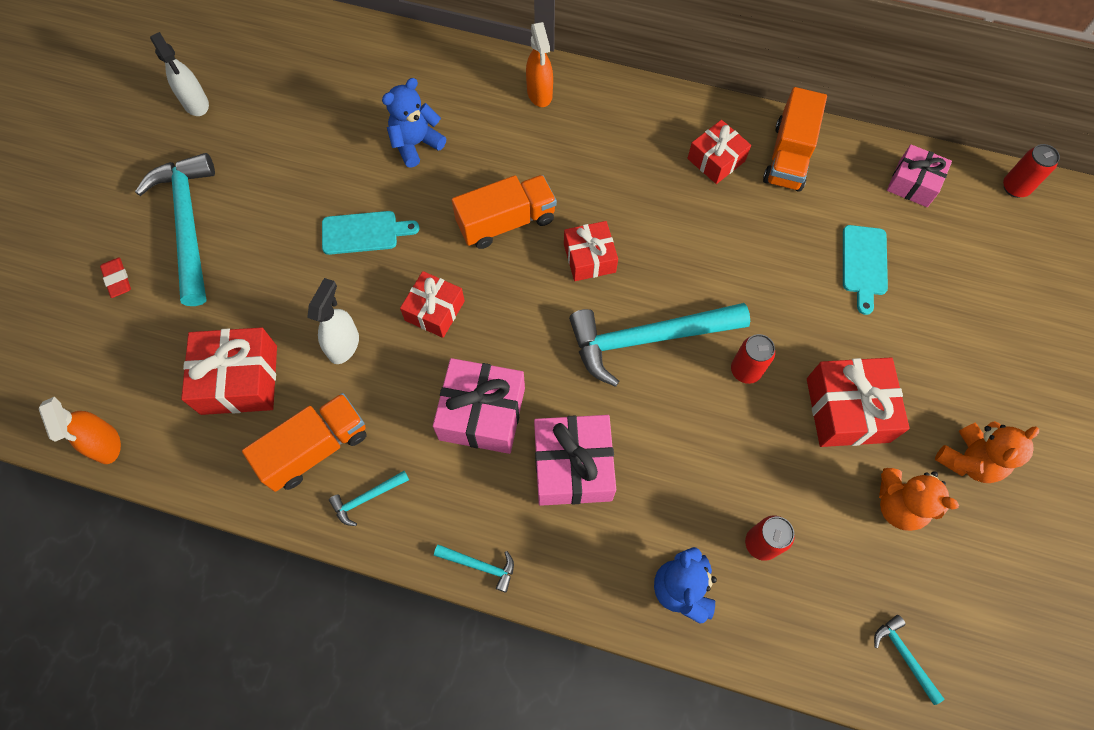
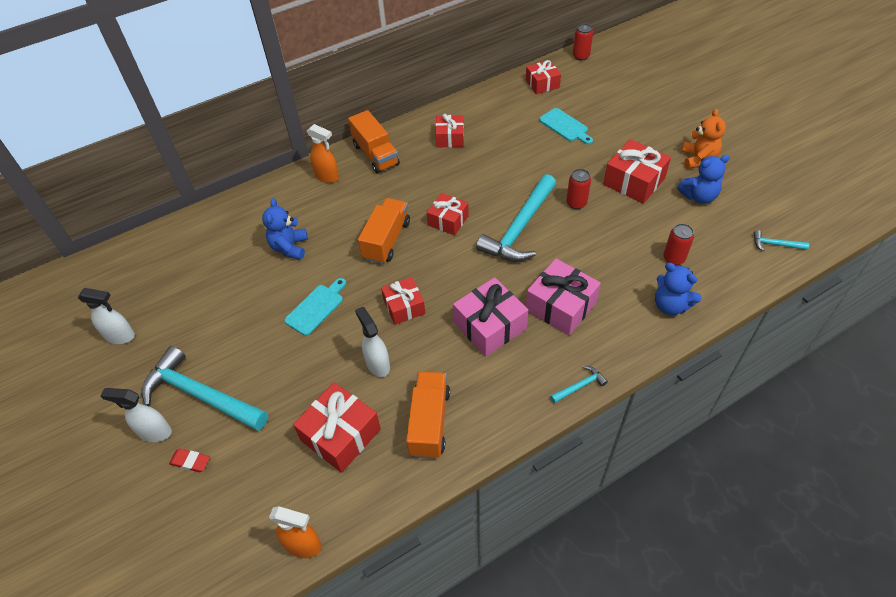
camera: 45 degrees left, 15 degrees down
turquoise hammer [329,471,409,526] -> none
orange truck [763,87,827,192] -> orange truck moved to [348,110,400,173]
orange teddy bear [879,468,959,531] -> blue teddy bear [677,155,730,204]
pink gift [887,144,952,207] -> red gift [526,60,561,94]
none -> white spray bottle [101,388,172,442]

